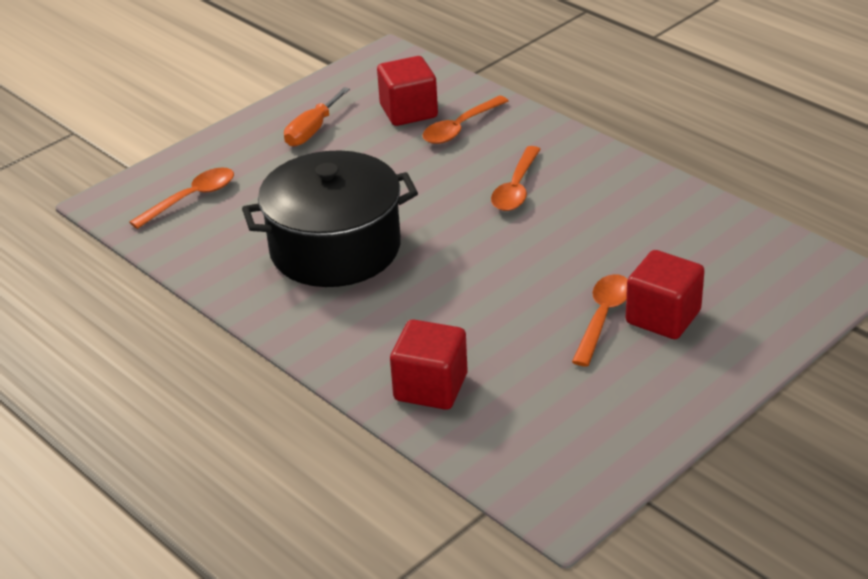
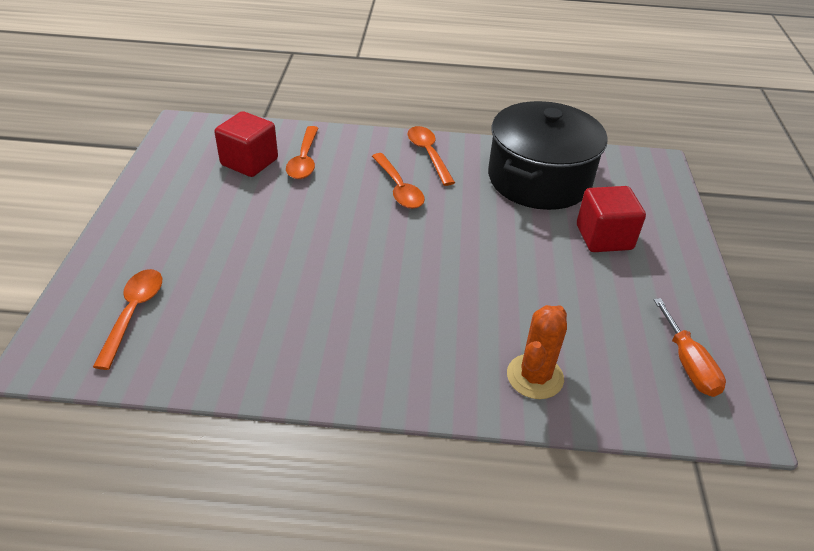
camera: 45 degrees left, 5 degrees up
black pot [242,150,418,287] -> black pot moved to [488,101,608,210]
orange screwdriver [284,87,350,147] -> orange screwdriver moved to [654,298,726,397]
red cube [390,319,467,410] -> orange cactus [507,305,567,399]
orange spoon [572,274,628,367] -> orange spoon moved to [408,126,455,186]

